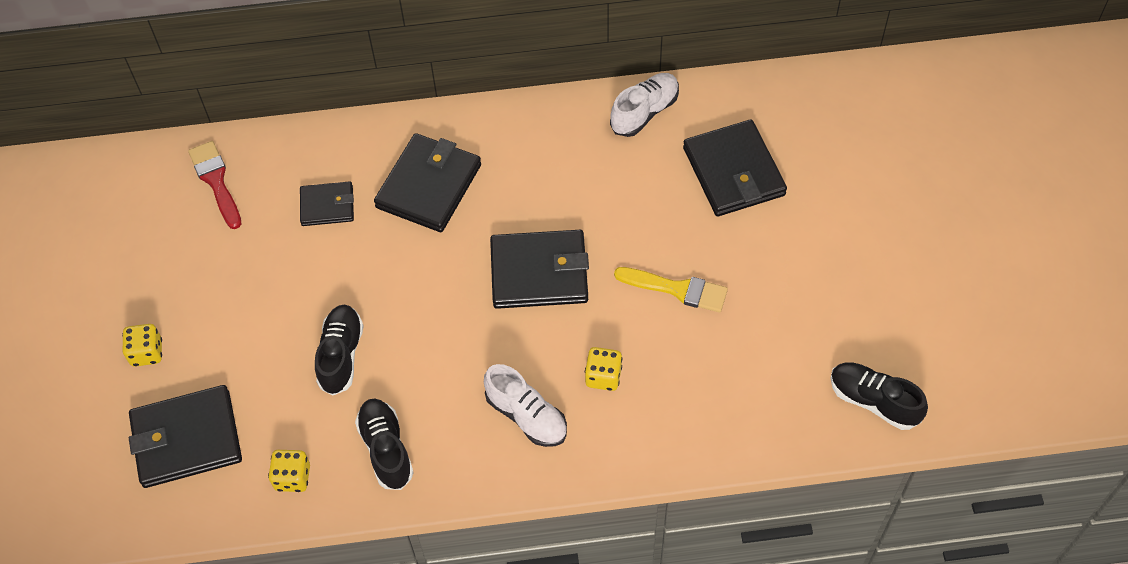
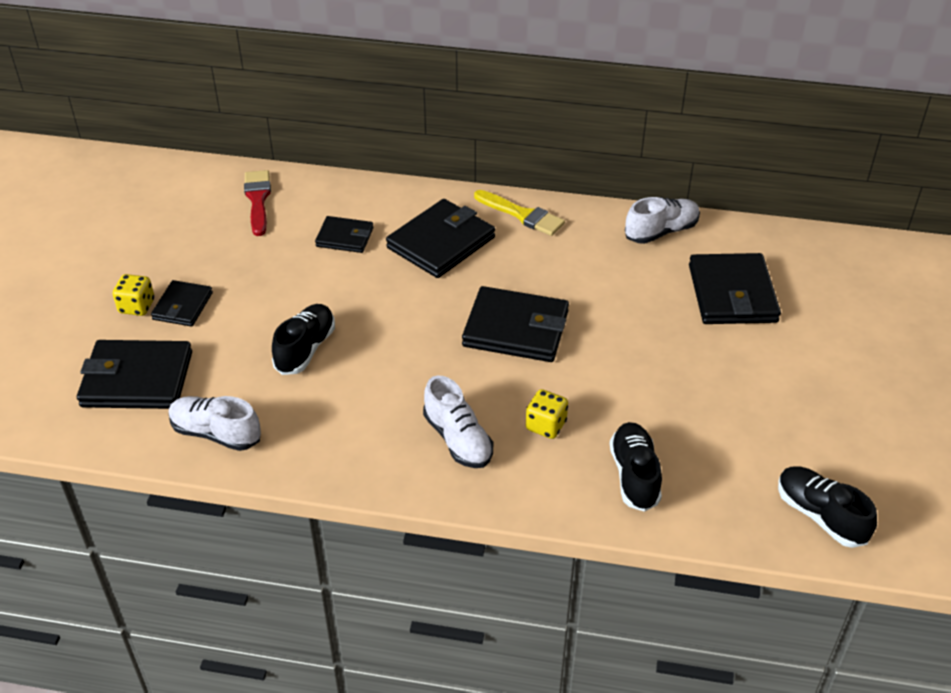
camera: 15 degrees right, 15 degrees down
yellow dice [268,450,310,492] -> white shoe [169,396,261,451]
black shoe [355,399,414,490] -> black shoe moved to [610,422,662,512]
yellow brush [614,267,728,313] -> yellow brush moved to [474,190,565,236]
none -> black wallet [151,280,213,326]

